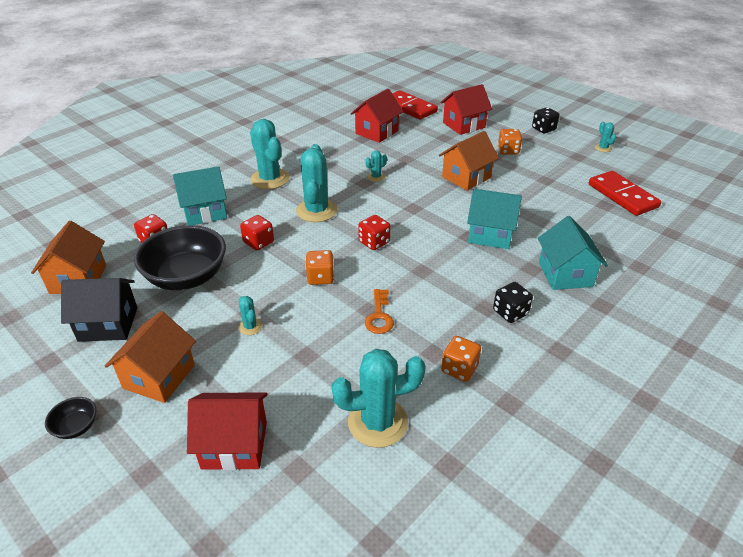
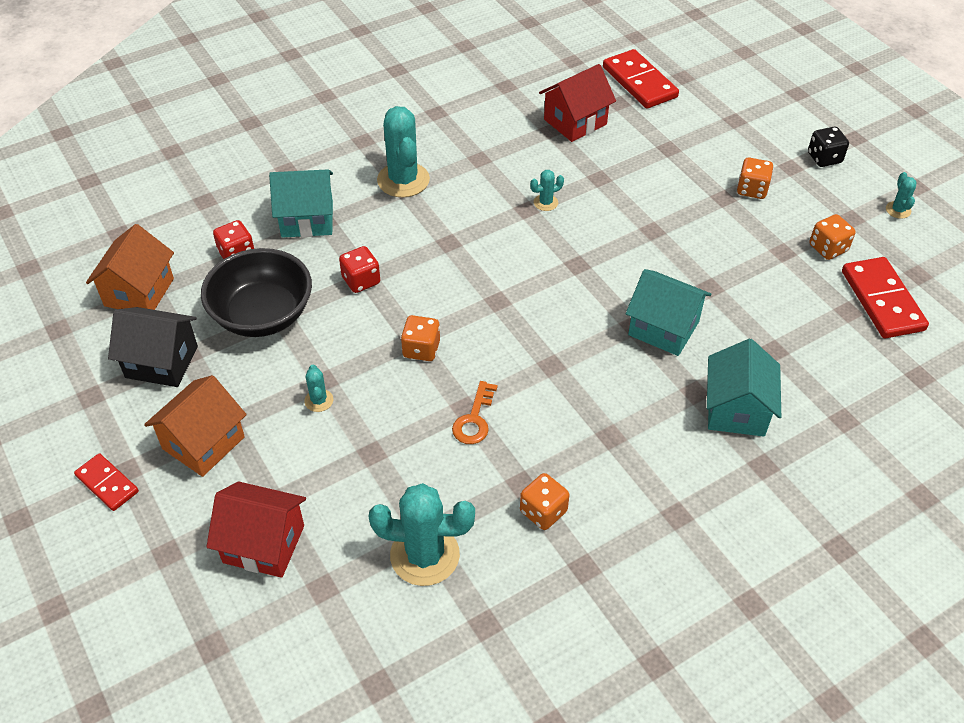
camera: 15 degrees right, 10 degrees up
black bowl [45,397,96,439] -> red domino [74,453,139,511]
turquoise cactus [296,144,338,222] -> none
red dice [358,215,390,250] -> none
orange house [439,131,499,191] -> none
red house [440,84,492,135] -> none
black dice [493,282,533,323] -> none
none -> orange dice [810,214,856,260]

